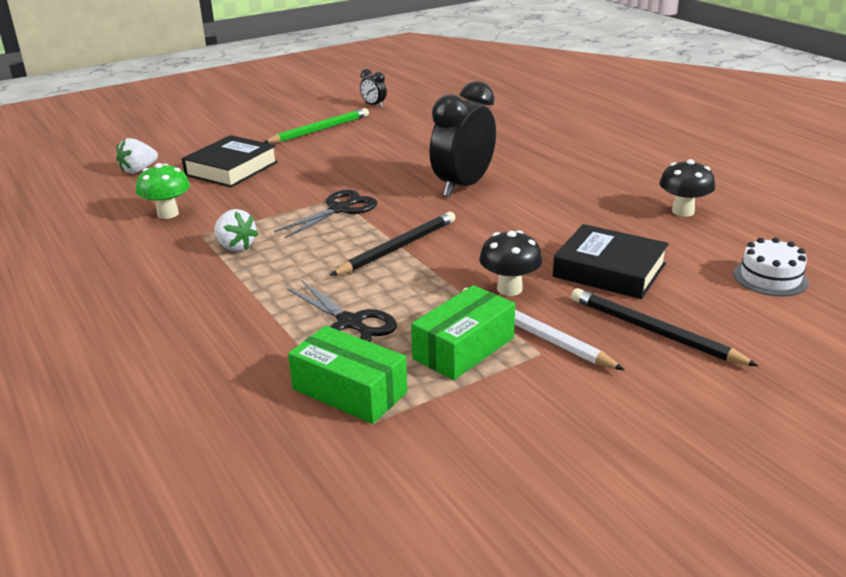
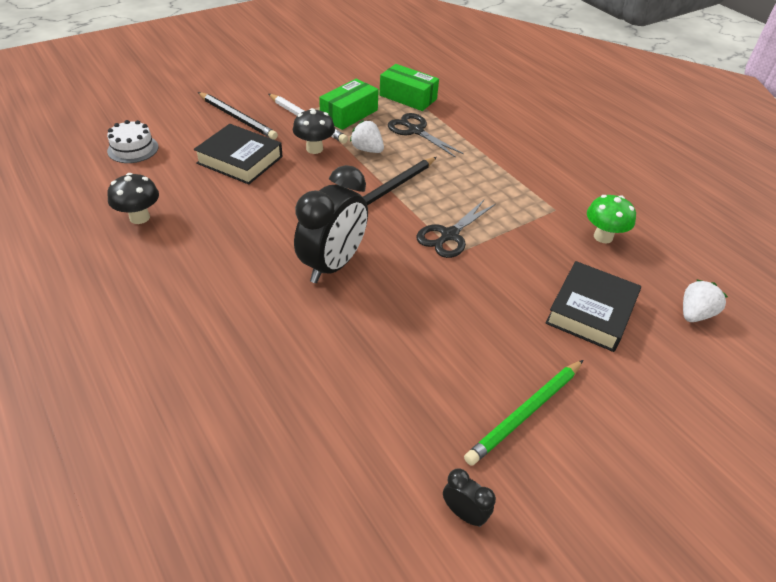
camera: 175 degrees right, 15 degrees up
white strawberry [214,209,258,251] -> white strawberry moved to [350,120,384,153]

